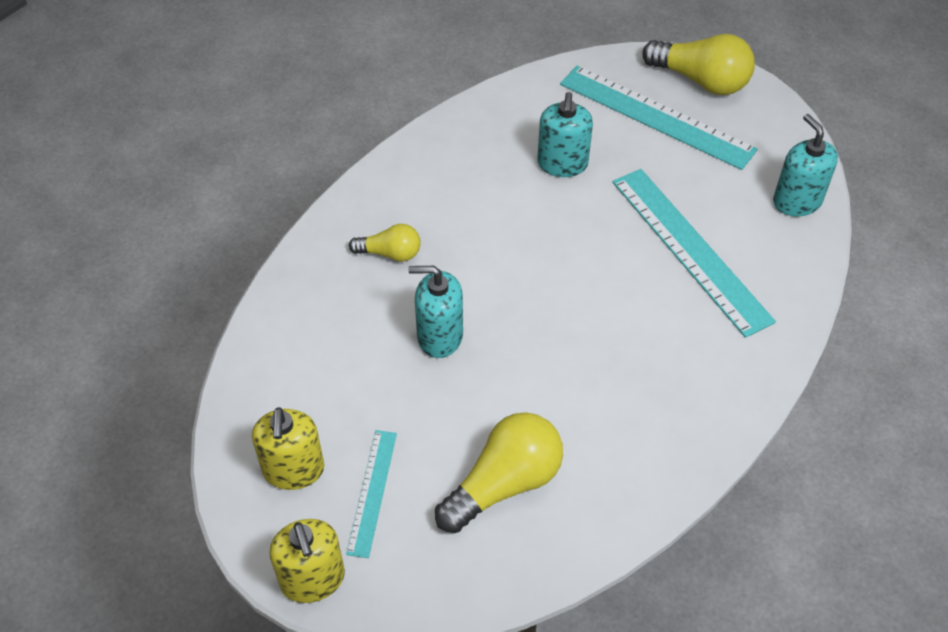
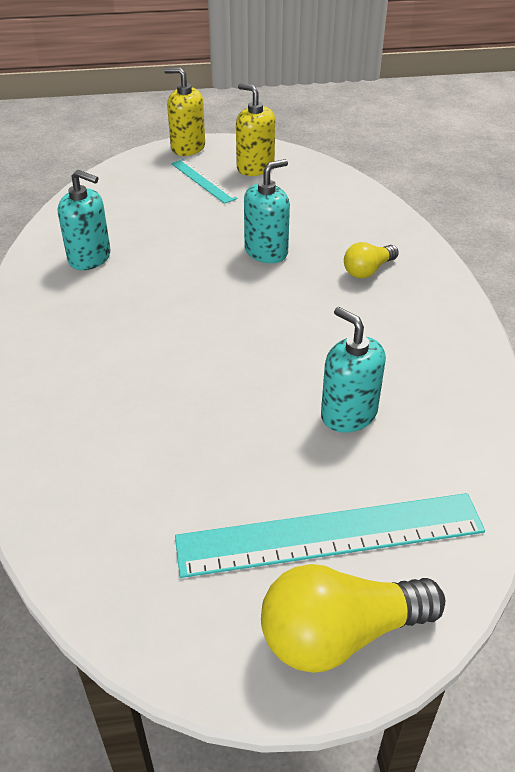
camera: 135 degrees right, 10 degrees down
yellow light bulb [435,412,563,533] -> none
turquoise ruler [612,169,776,338] -> none
turquoise soap dispenser [773,114,838,217] -> turquoise soap dispenser moved to [58,170,111,270]

